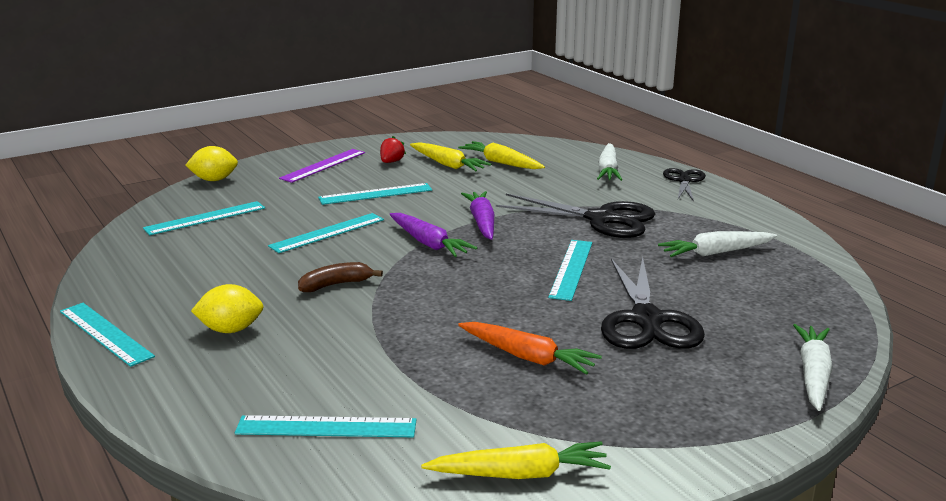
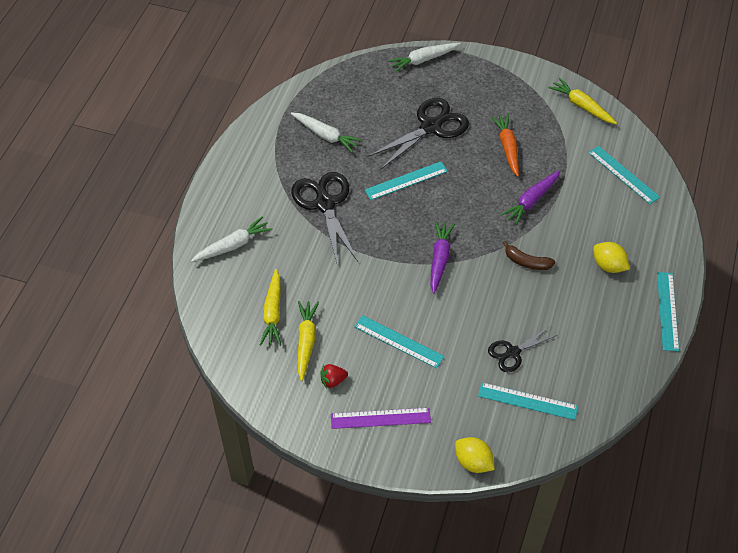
camera: 130 degrees left, 30 degrees up
turquoise ruler [268,213,384,253] -> none
purple carrot [461,191,494,240] -> purple carrot moved to [501,170,560,225]
black scissors [663,168,706,202] -> black scissors moved to [488,326,557,372]

